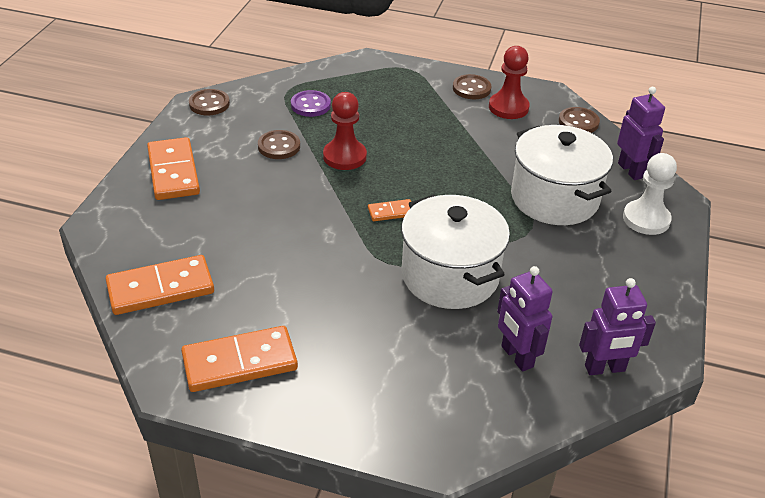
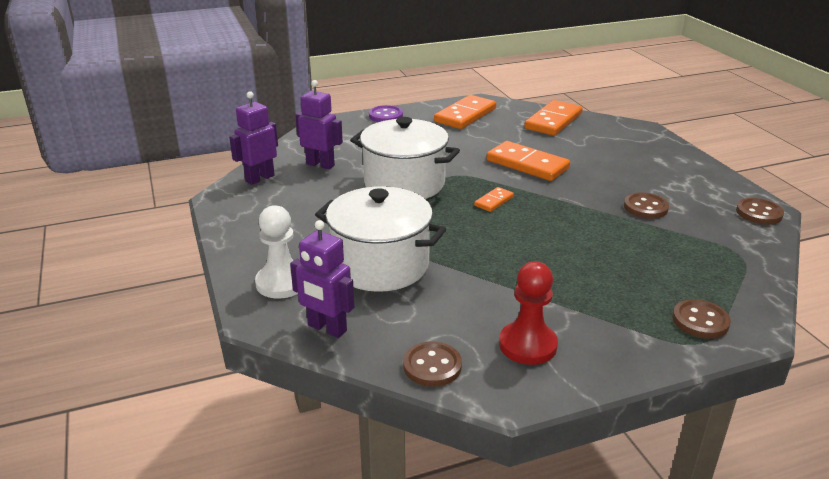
camera: 145 degrees right, 10 degrees down
orange domino [147,137,200,200] -> orange domino moved to [487,141,570,181]
purple button [291,90,331,117] -> purple button moved to [369,105,403,122]
red pawn [323,92,367,170] -> none
brown button [453,74,491,99] -> brown button moved to [673,299,731,339]

